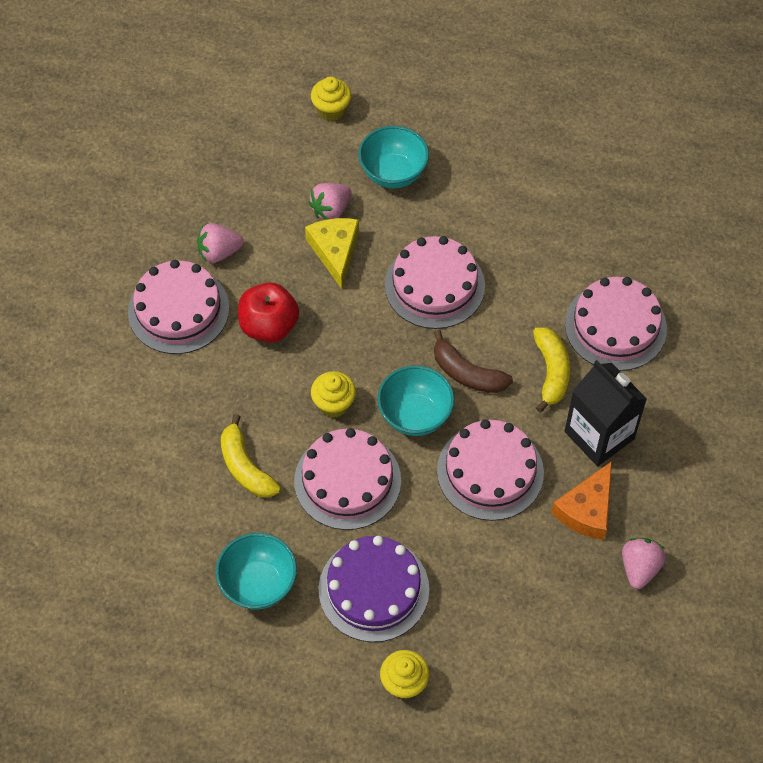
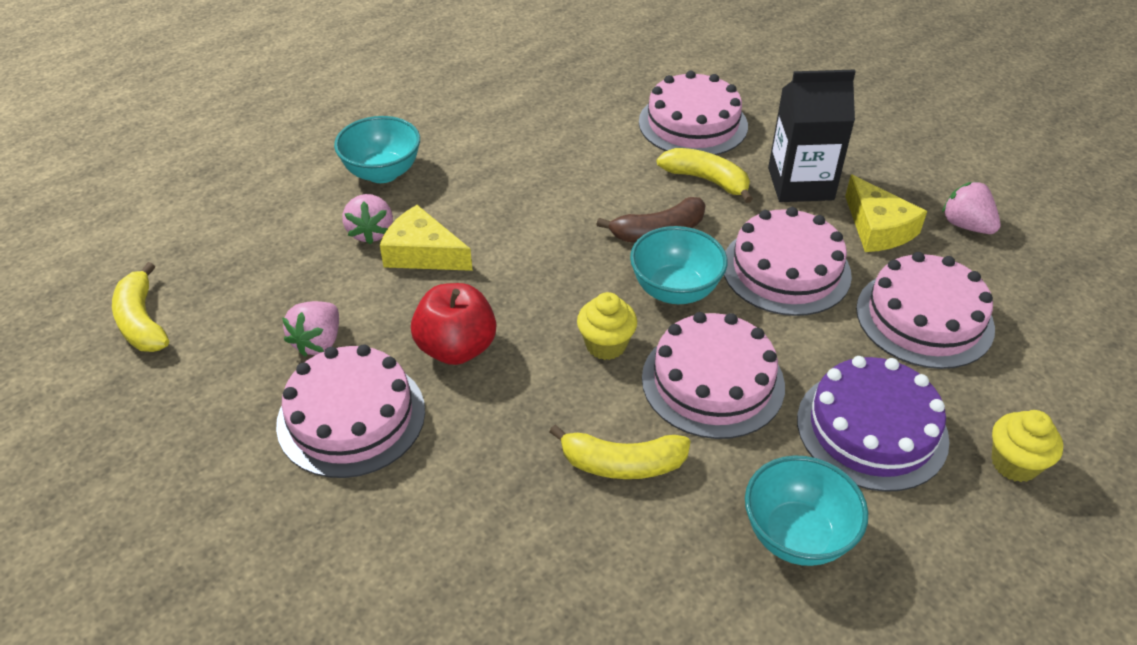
camera: 55 degrees left, 15 degrees down
yellow cupcake [311,77,352,121] -> none
pink cake [385,236,485,329] -> pink cake moved to [856,252,995,369]
orange cheese [551,461,612,540] -> yellow cheese [845,175,927,252]
none -> yellow banana [112,262,169,352]

